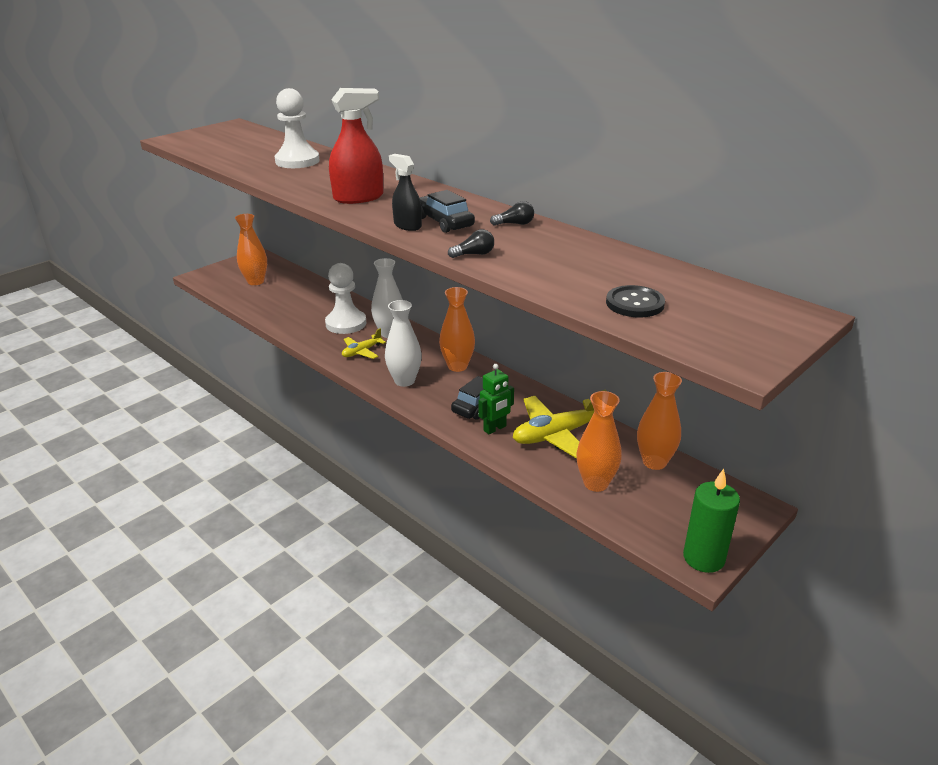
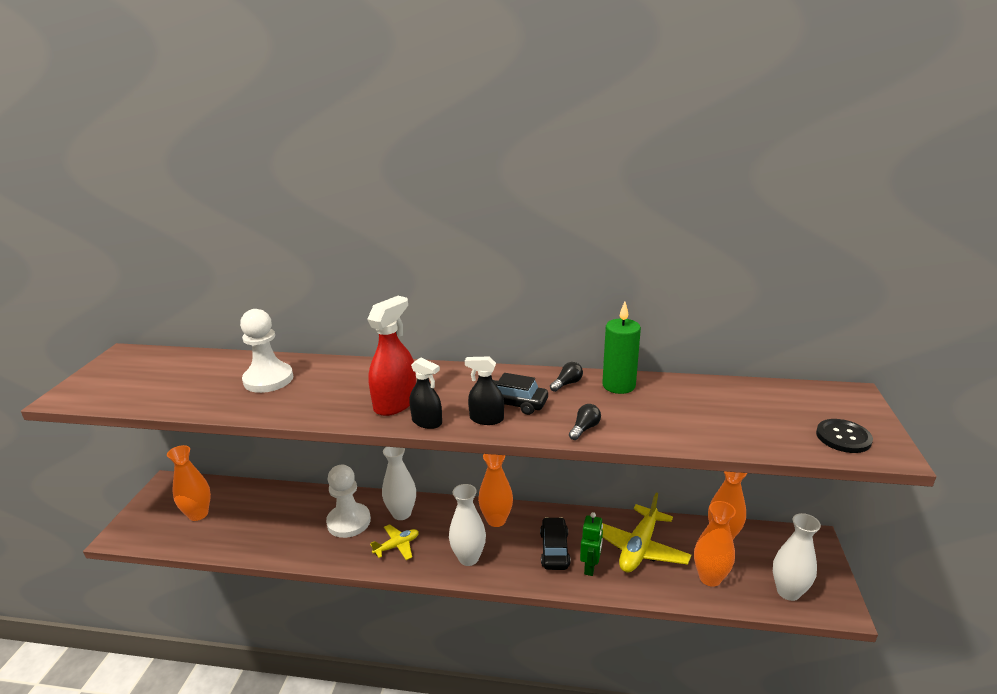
camera: 35 degrees left, 5 degrees down
yellow plane [342,328,386,359] -> yellow plane turned 135 degrees counterclockwise [370,524,419,560]
black button [606,285,665,317] -> black button moved to [816,419,873,453]
green candle [683,469,740,573] -> green candle moved to [602,302,641,394]
none -> black spray bottle [409,357,442,429]
none -> white vase [773,513,821,601]

